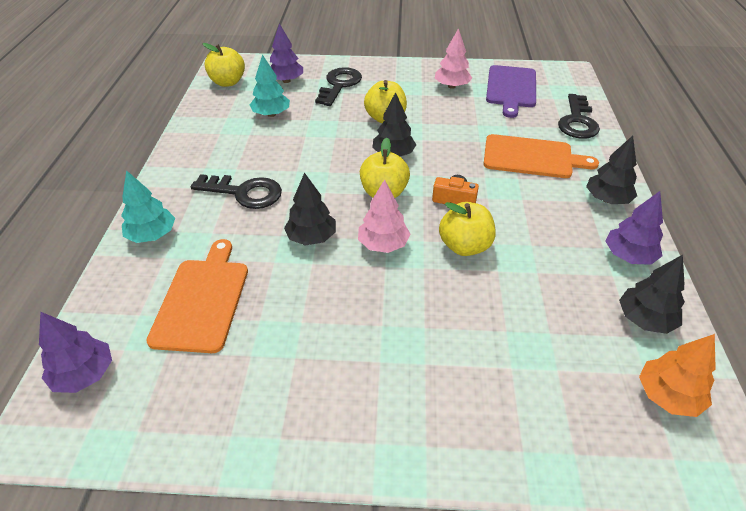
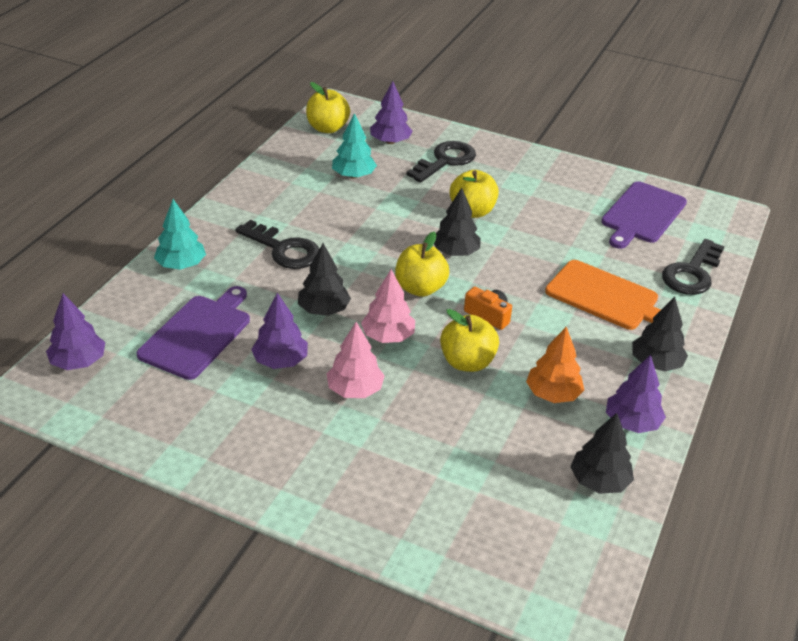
camera: 20 degrees right, 5 degrees down
orange cutting board [146,239,248,353] -> purple cutting board [136,286,250,380]
pink tree [435,28,472,89] -> pink tree moved to [327,322,385,398]
orange tree [639,334,716,417] -> orange tree moved to [526,327,584,403]
none -> purple tree [251,293,308,369]

